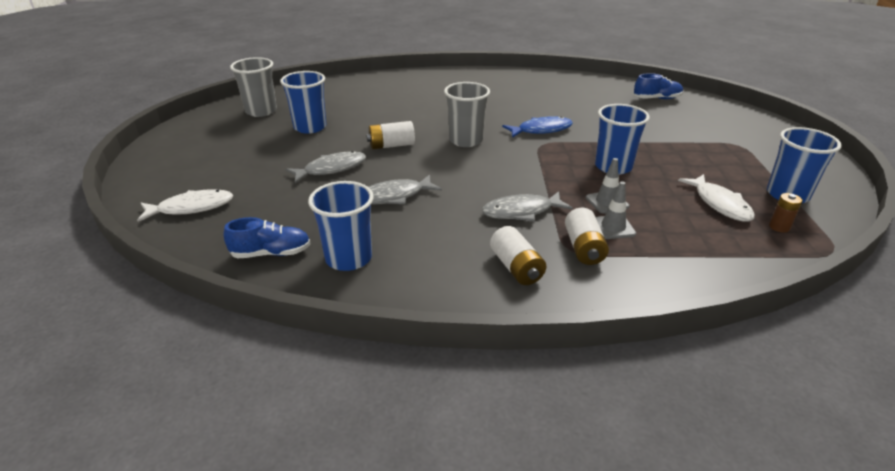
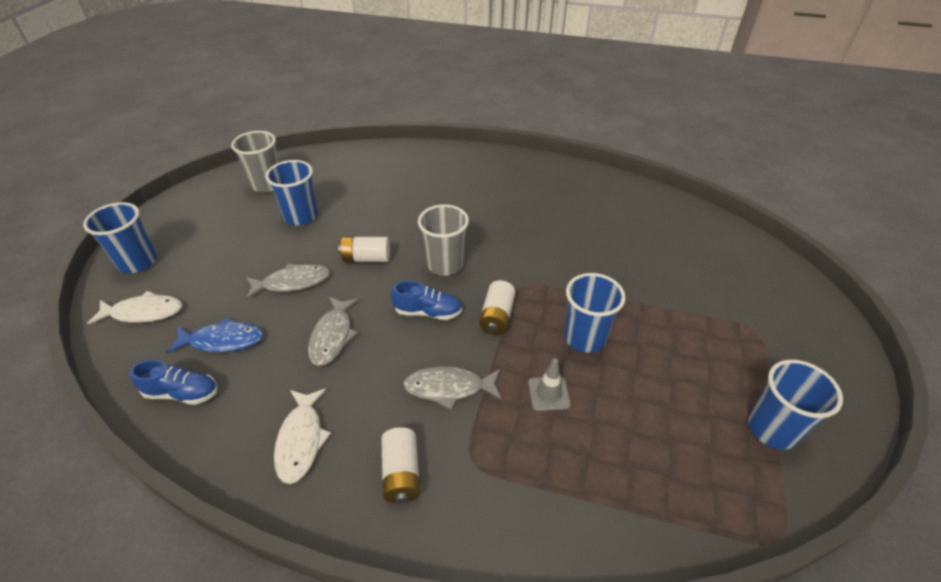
camera: 15 degrees right, 10 degrees up
blue cup [308,181,374,271] -> blue cup moved to [83,202,157,273]
grey fish [368,174,442,205] -> grey fish turned 75 degrees counterclockwise [308,296,359,366]
blue fish [502,116,573,138] -> blue fish moved to [166,317,264,353]
white battery [565,208,609,265] -> white battery moved to [479,280,516,335]
grey traffic cone [596,181,636,239] -> none
blue shoe [634,73,683,99] -> blue shoe moved to [391,281,462,320]
white fish [678,174,755,222] -> white fish moved to [274,388,331,484]
brown battery [769,193,802,233] -> none

